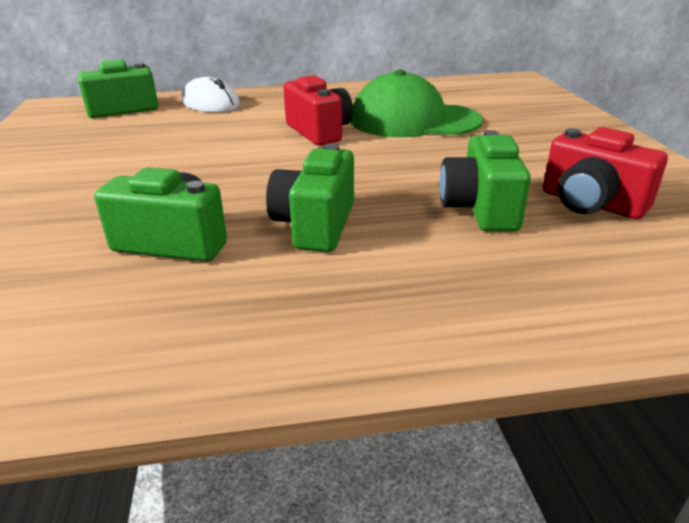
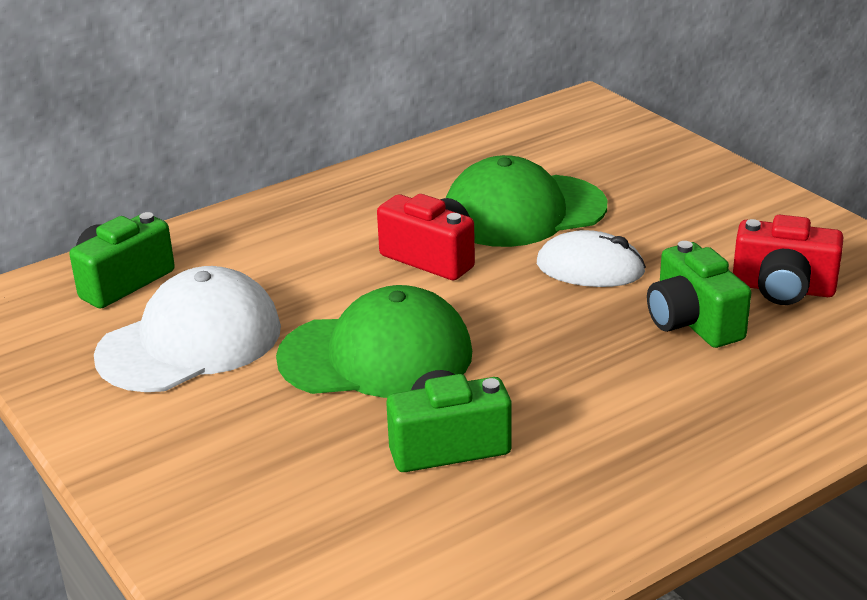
camera: 25 degrees left, 0 degrees up
white mouse [181,77,240,112] -> white mouse moved to [537,230,646,287]
green camera [266,144,354,252] -> none
none -> white cap [94,266,281,392]
none -> green cap [276,285,472,398]

